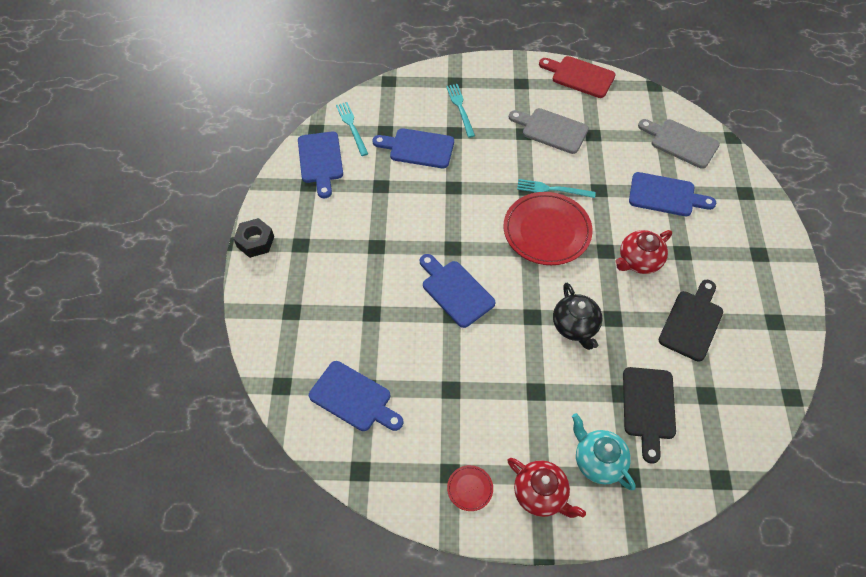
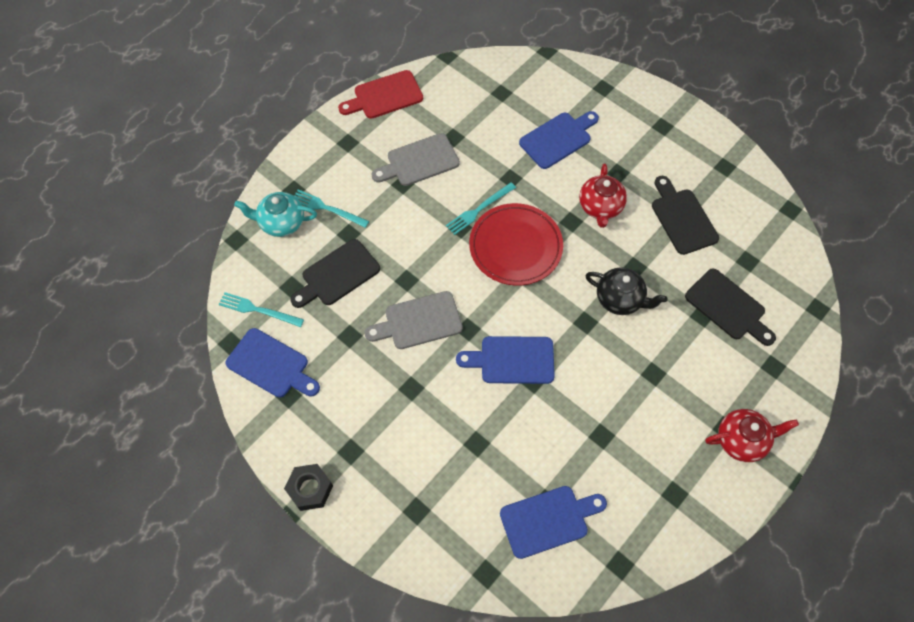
camera: 50 degrees left, 5 degrees up
blue cutting board [373,128,454,168] -> black cutting board [290,239,380,308]
red plate [447,465,493,511] -> none
turquoise teapot [572,413,636,490] -> turquoise teapot moved to [234,192,317,237]
grey cutting board [638,119,720,169] -> grey cutting board moved to [365,291,463,349]

